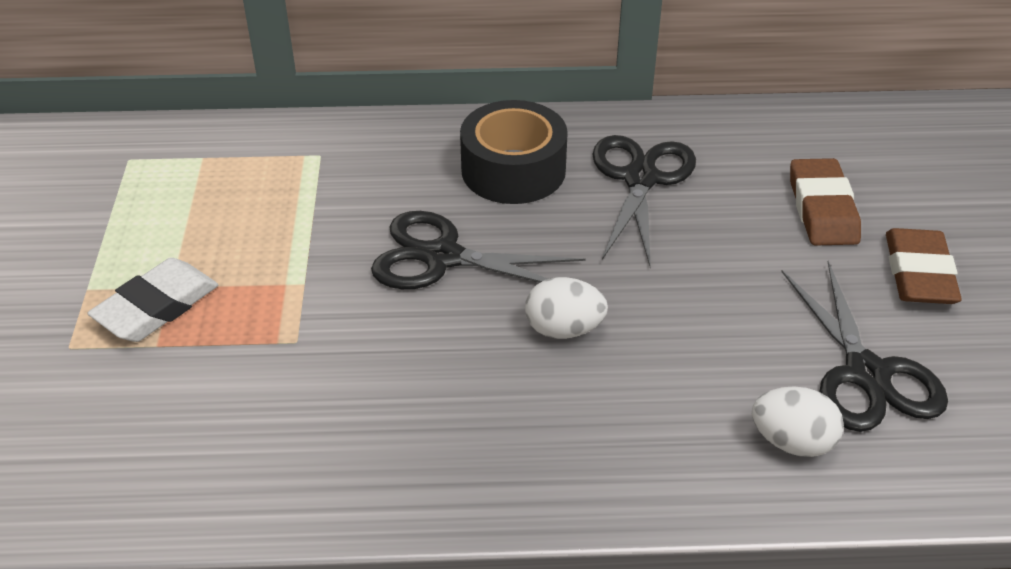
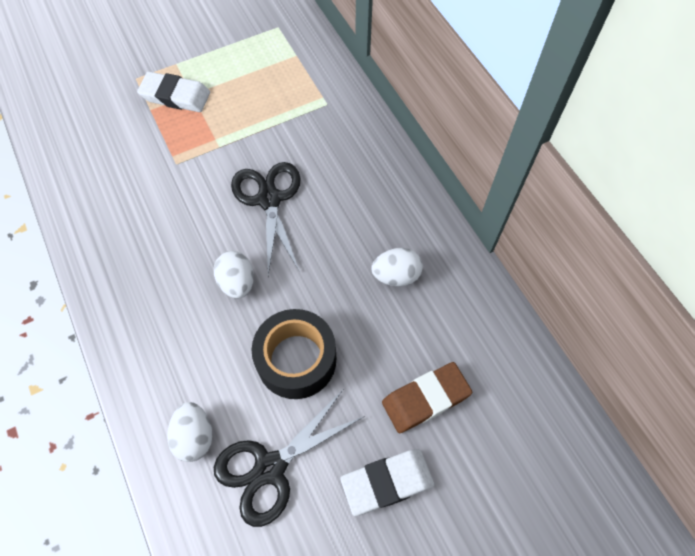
camera: 65 degrees right, 20 degrees up
black tape [460,100,568,204] -> black tape moved to [252,309,336,399]
black scissors [592,135,696,267] -> white egg [371,248,423,287]
brown eraser [886,228,962,304] -> white eraser [340,449,435,516]

